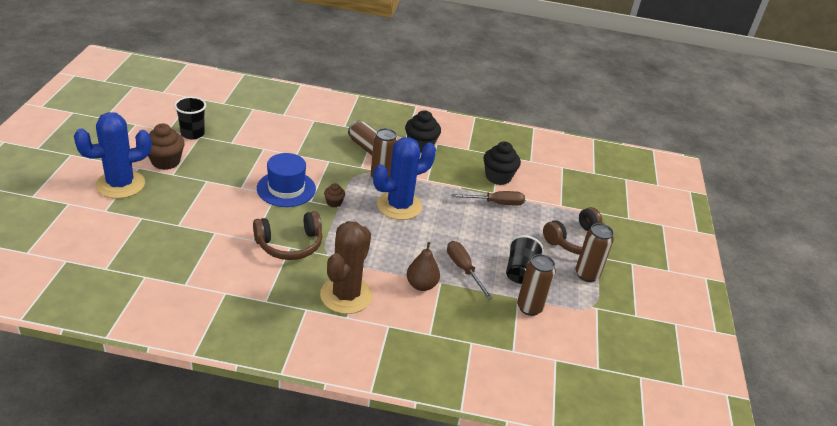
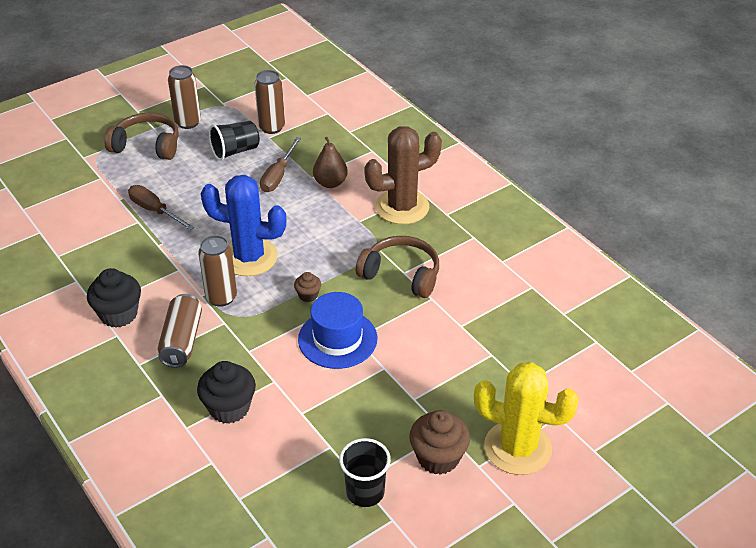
camera: 130 degrees left, 5 degrees up
blue cactus [74,112,151,199] -> yellow cactus [474,362,579,475]
black cupcake [484,141,521,185] -> black cupcake moved to [197,361,256,424]

